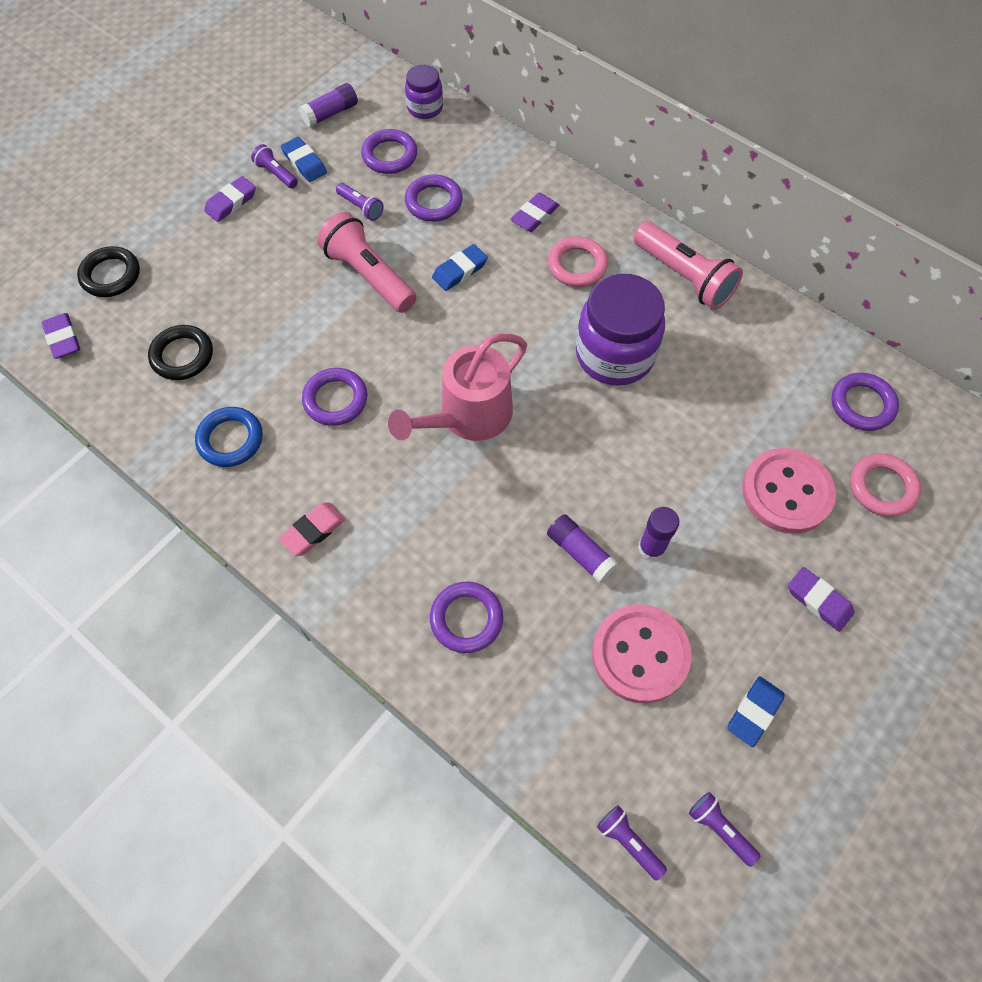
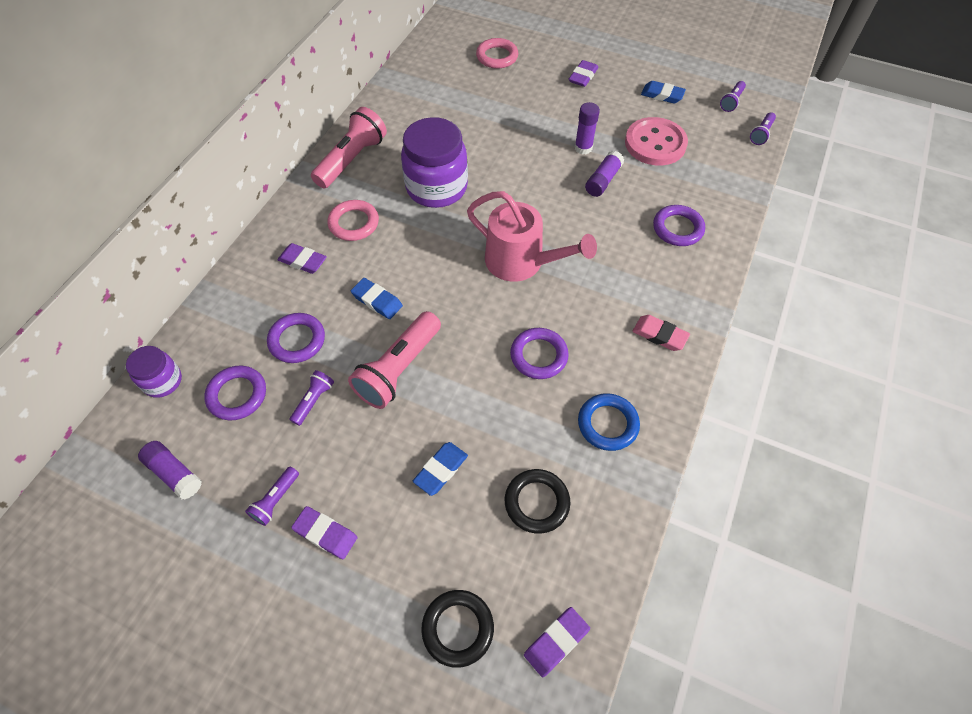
camera: 105 degrees left, 5 degrees down
blue eraser [281,137,327,182] -> blue eraser moved to [413,442,468,496]
pink button [742,448,836,534] -> none
purple ring [831,373,899,431] -> none

